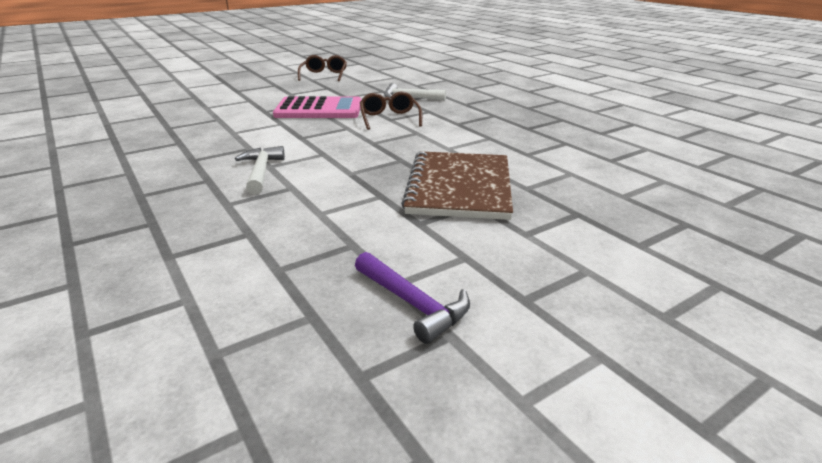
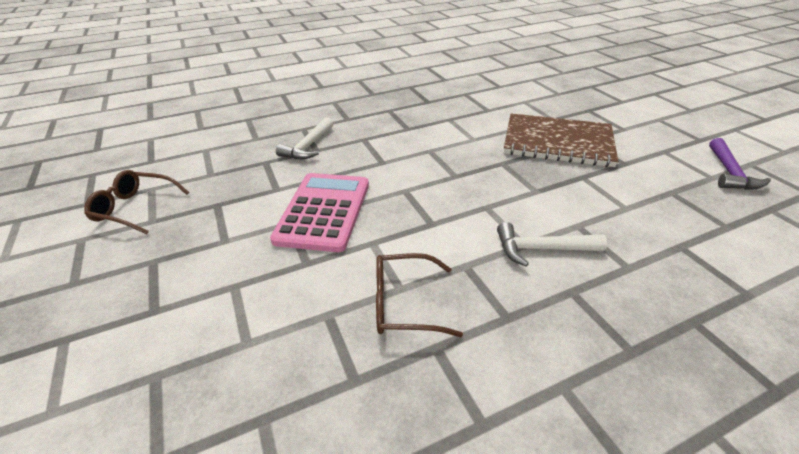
camera: 80 degrees left, 10 degrees up
purple hammer [355,252,470,344] -> purple hammer turned 135 degrees clockwise [709,138,771,190]
brown glasses [360,92,422,130] -> brown glasses moved to [376,253,463,337]

